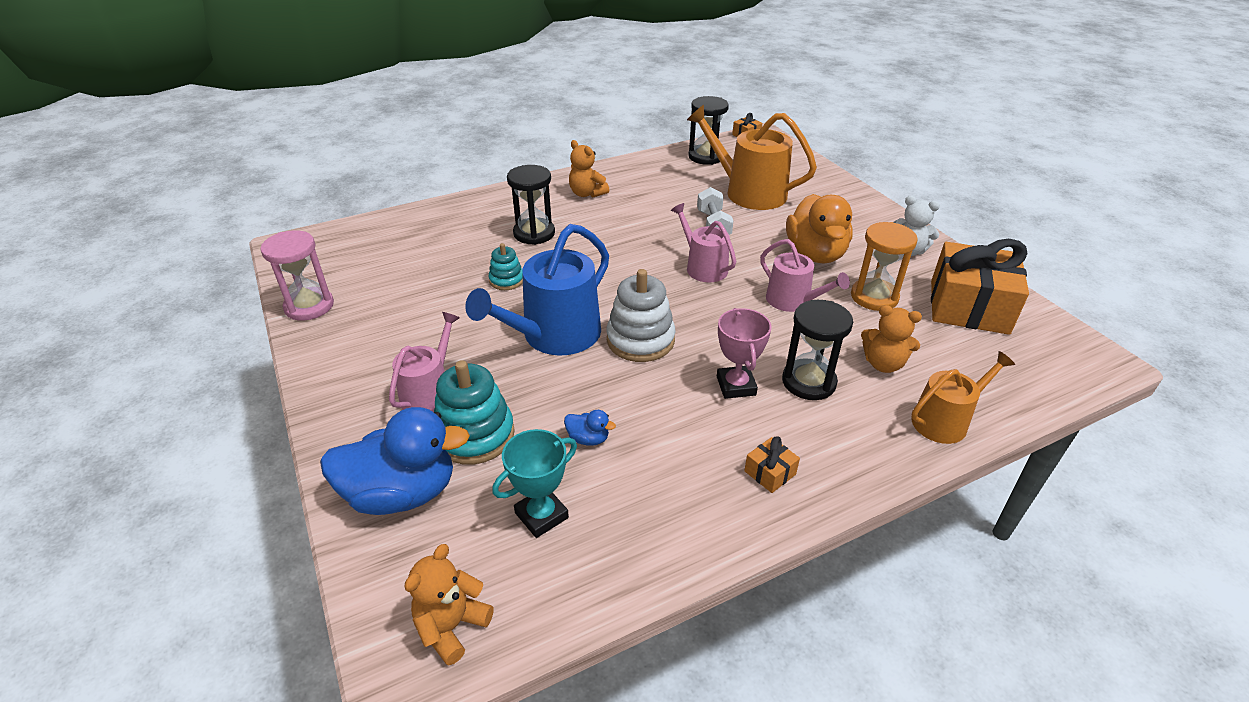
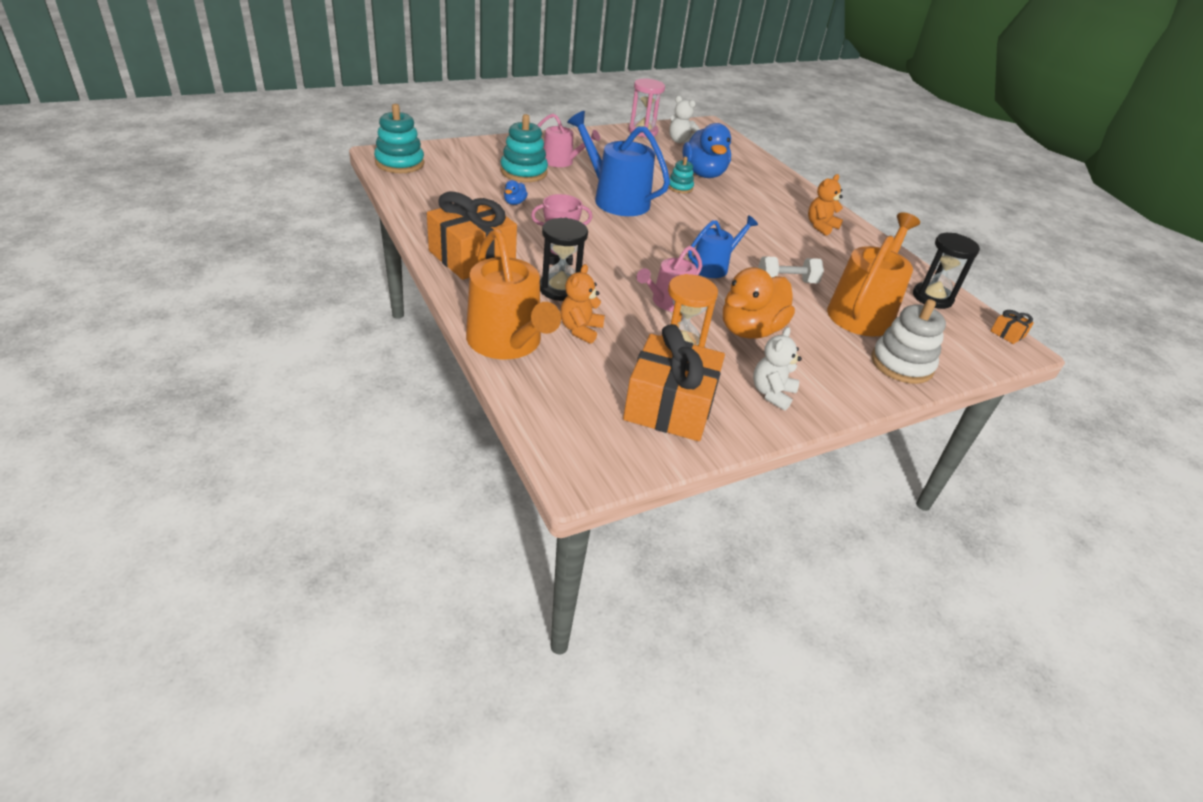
camera: 85 degrees right, 0 degrees up
blue duck [320,407,470,515] -> blue duck moved to [683,123,731,178]
orange teddy bear [404,544,494,665] -> turquoise stacking toy [374,104,424,173]
turquoise trophy [492,429,577,538] -> none
black hourglass [507,165,555,245] -> none
white stacking toy [606,269,676,362] -> white stacking toy moved to [871,299,946,384]
pink watering can [671,203,736,282] -> blue watering can [688,215,758,278]
orange gift [744,436,800,493] -> orange gift [427,192,517,280], size x2.50
orange duck [786,194,853,264] -> orange duck turned 45 degrees counterclockwise [723,267,795,339]
orange watering can [911,351,1015,444] -> orange watering can [466,229,561,359], size x1.67
none -> white teddy bear [669,96,700,143]

